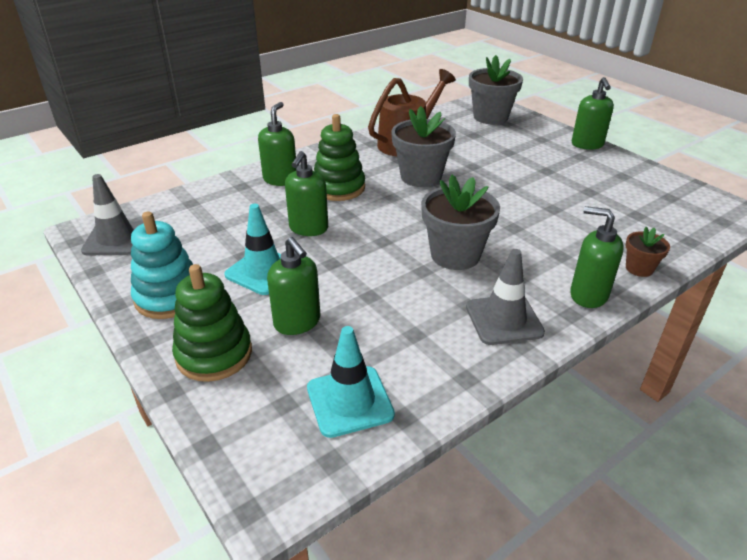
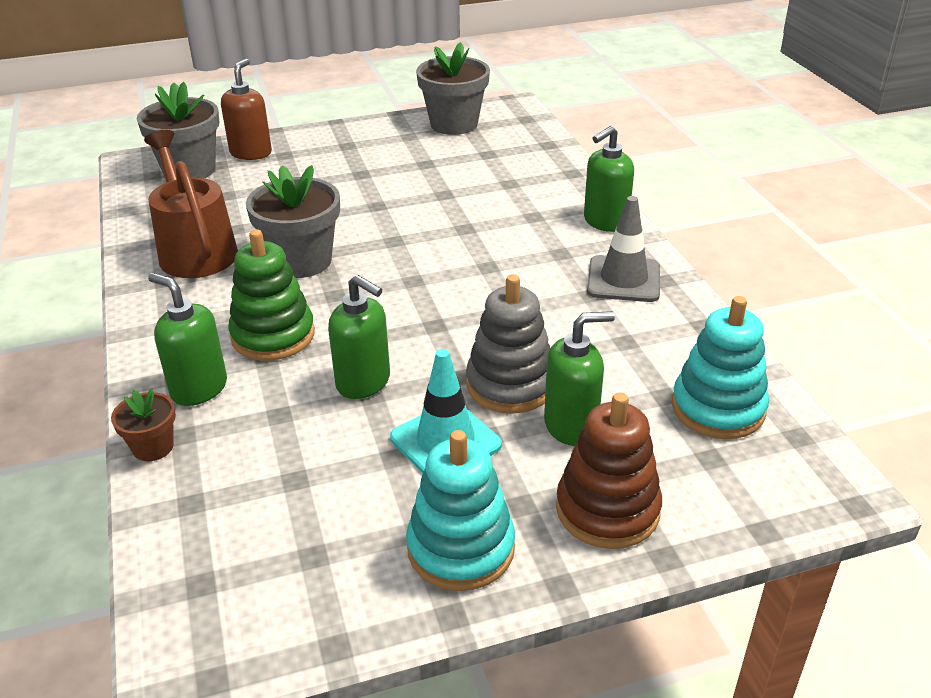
camera: 70 degrees left, 0 degrees up
grey traffic cone [81,174,143,255] -> none
green stacking toy [172,264,252,382] -> brown stacking toy [556,392,662,549]
turquoise traffic cone [307,326,395,438] -> turquoise stacking toy [672,296,769,439]
grey flower pot [421,174,500,270] -> grey flower pot moved to [416,42,490,135]
green soap dispenser [572,77,614,150] -> none
brown flower pot [626,227,670,277] -> brown flower pot moved to [111,388,176,461]
none -> brown soap dispenser [221,58,272,160]
none -> grey stacking toy [466,274,550,414]

